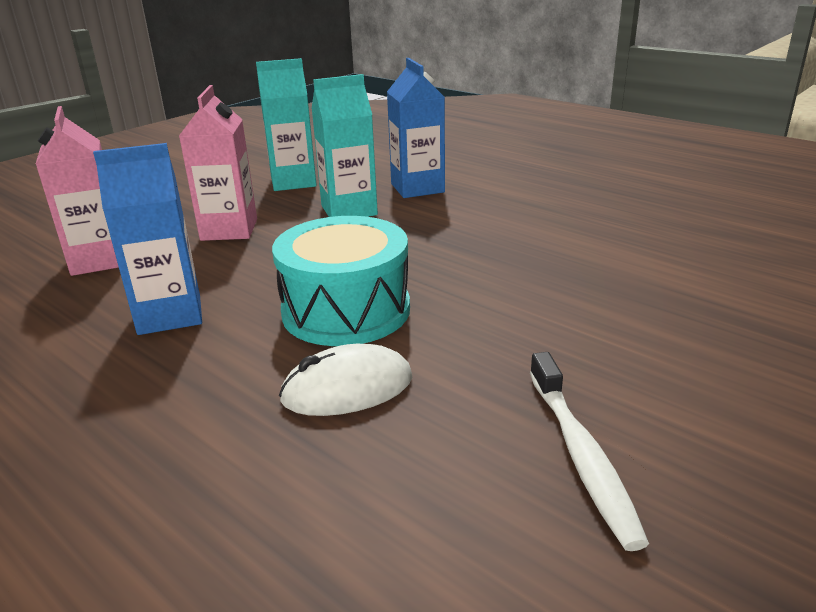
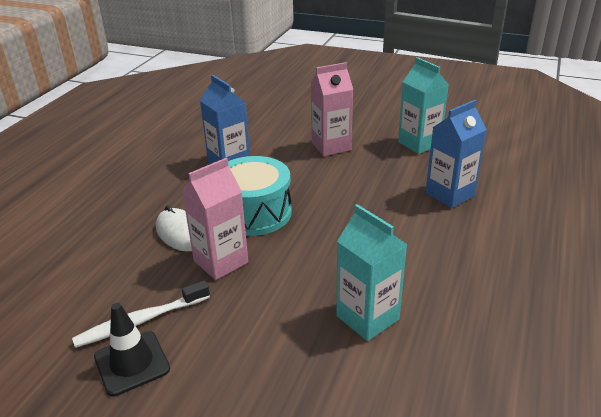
camera: 70 degrees right, 5 degrees up
pink carton [36,106,119,276] -> pink carton moved to [182,158,248,280]
turquoise carton [312,74,378,217] -> turquoise carton moved to [336,204,408,341]
none -> black traffic cone [94,303,170,397]

